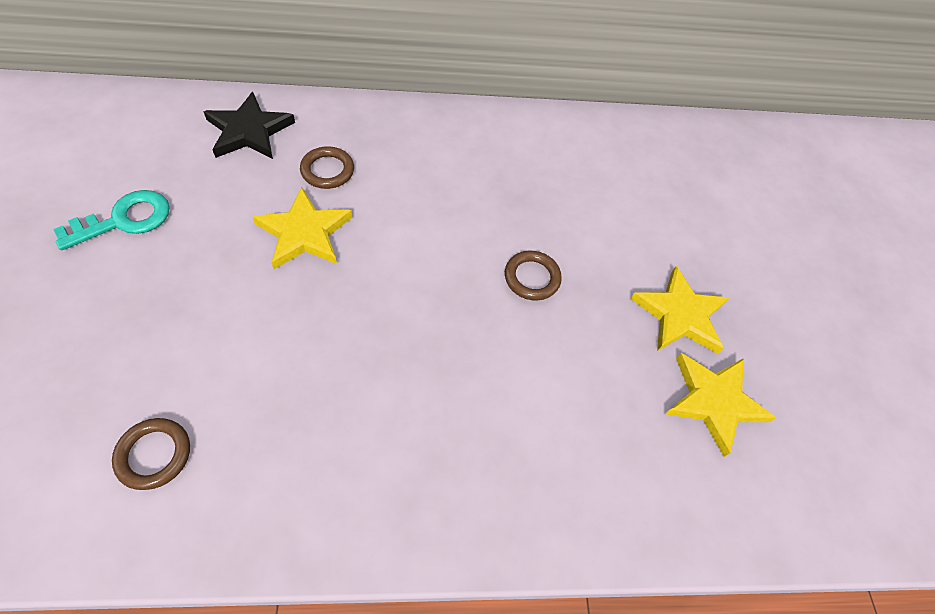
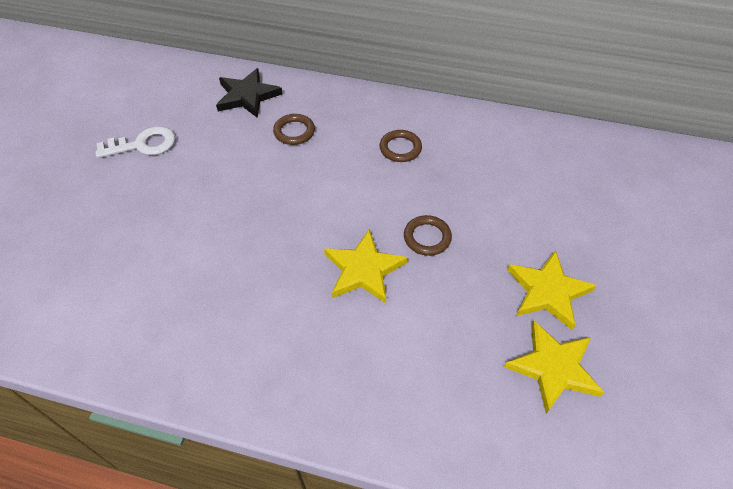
camera: 25 degrees right, 5 degrees down
turquoise key [53,190,170,250] -> white key [95,126,175,158]
brown ring [112,418,190,490] -> brown ring moved to [379,130,422,162]
yellow star [253,187,353,269] -> yellow star moved to [324,229,408,304]

